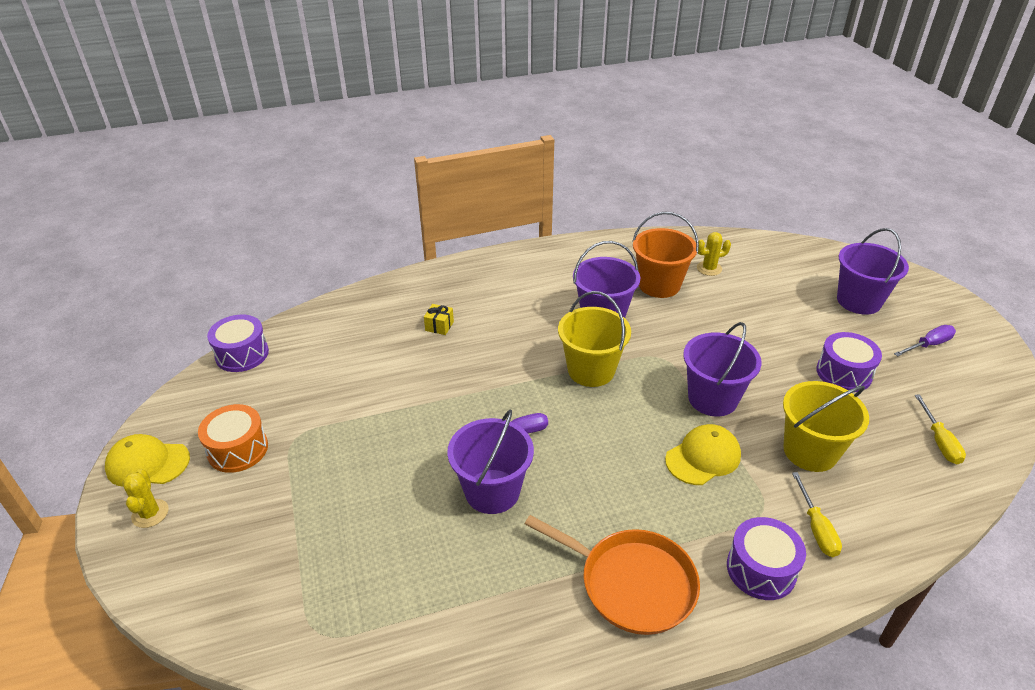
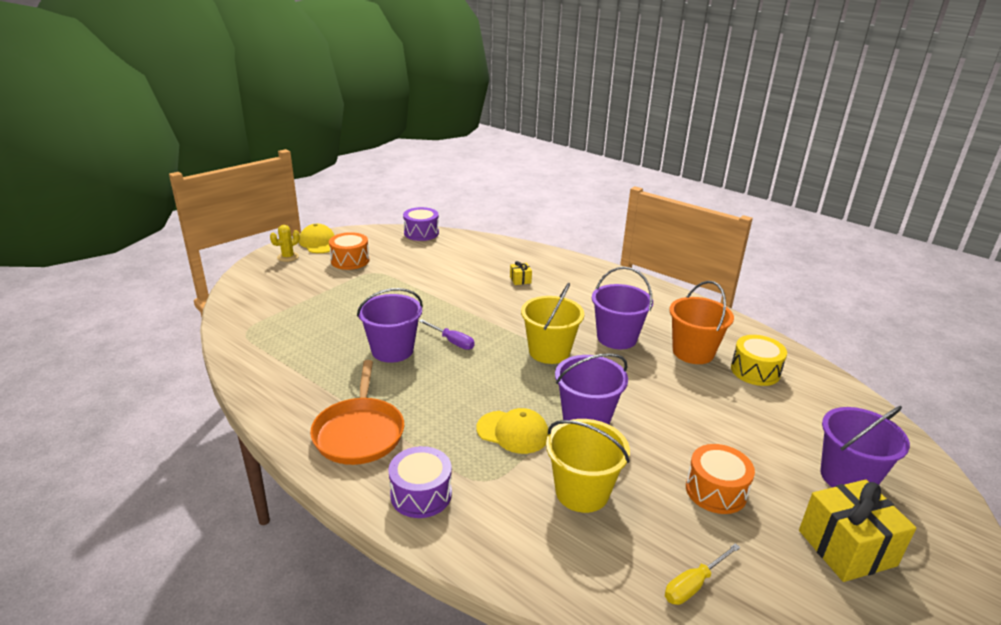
camera: 55 degrees right, 10 degrees down
yellow cactus [697,232,731,276] -> yellow drum [731,335,787,386]
yellow screwdriver [792,472,842,557] -> none
purple drum [816,332,882,392] -> orange drum [686,444,755,514]
purple screwdriver [894,325,956,357] -> yellow gift [799,479,916,582]

